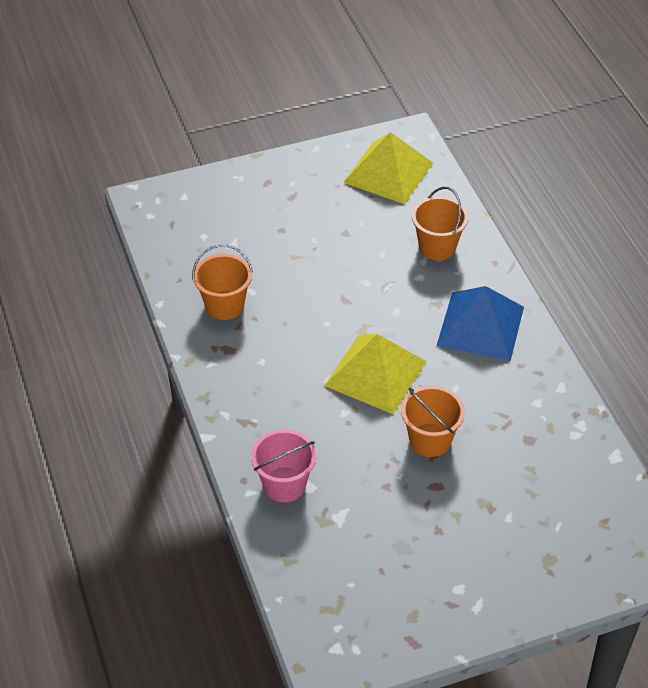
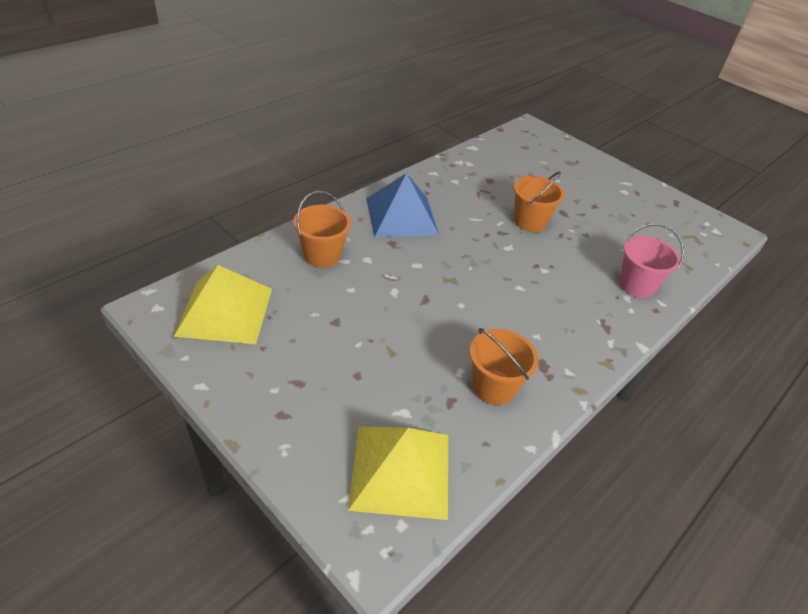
camera: 120 degrees left, 5 degrees down
yellow pyramid [324,334,427,414] -> yellow pyramid moved to [348,426,448,520]

